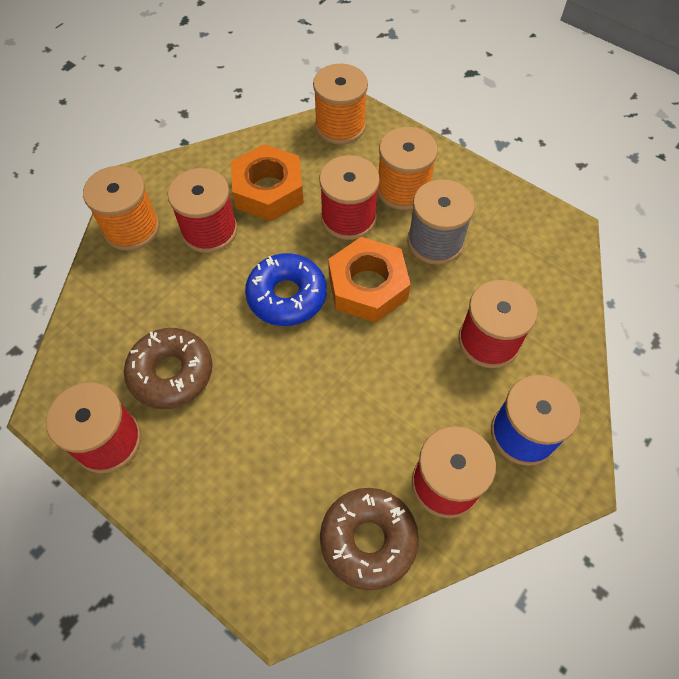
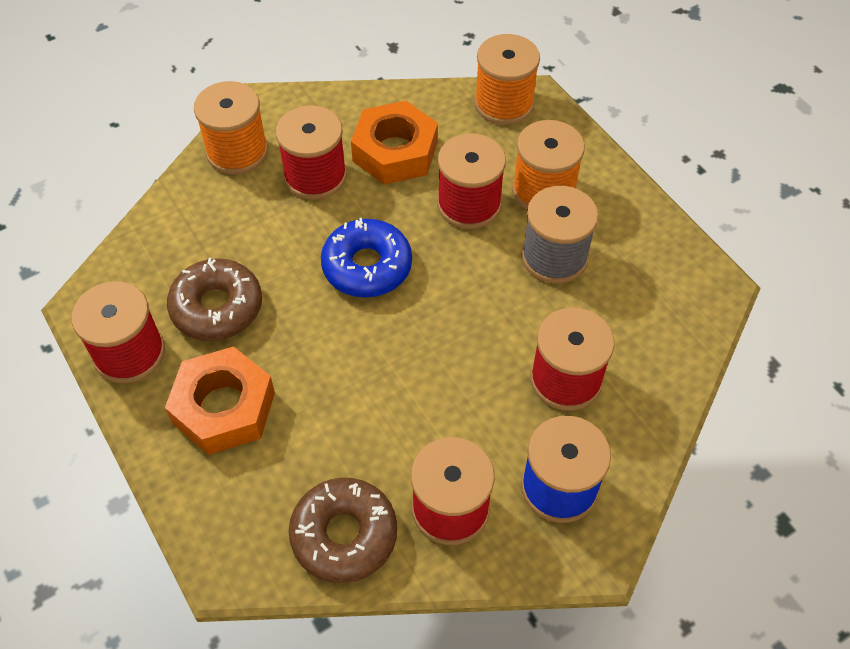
camera: 20 degrees right, 5 degrees down
orange nut [328,237,411,323] -> orange nut moved to [165,346,275,455]

